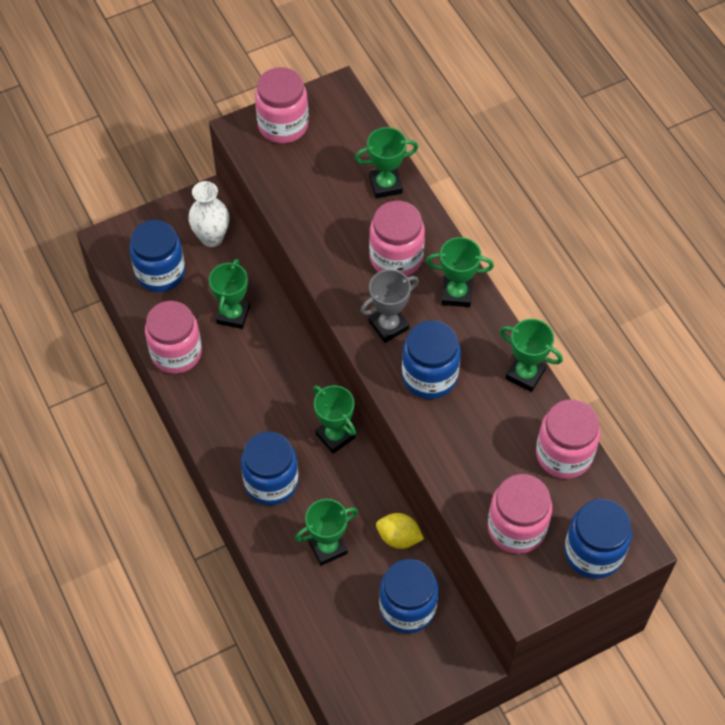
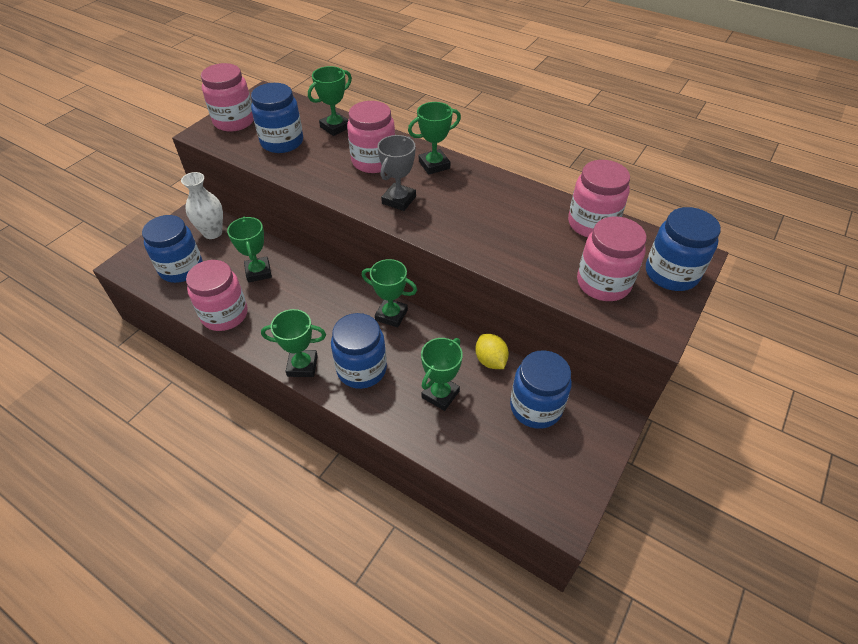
camera: 30 degrees left, 10 degrees down
yellow lemon [376,513,424,549] -> yellow lemon turned 75 degrees clockwise [475,334,509,369]
blue jar [402,320,461,399] -> blue jar moved to [251,83,303,153]
green trophy [500,319,563,392] -> green trophy moved to [261,309,326,377]

